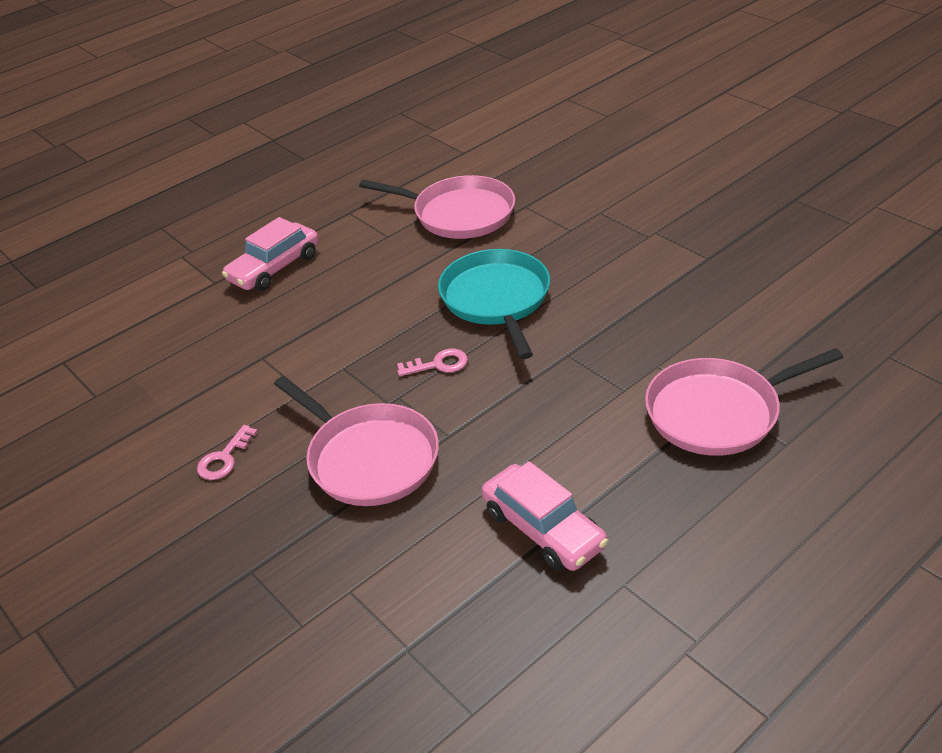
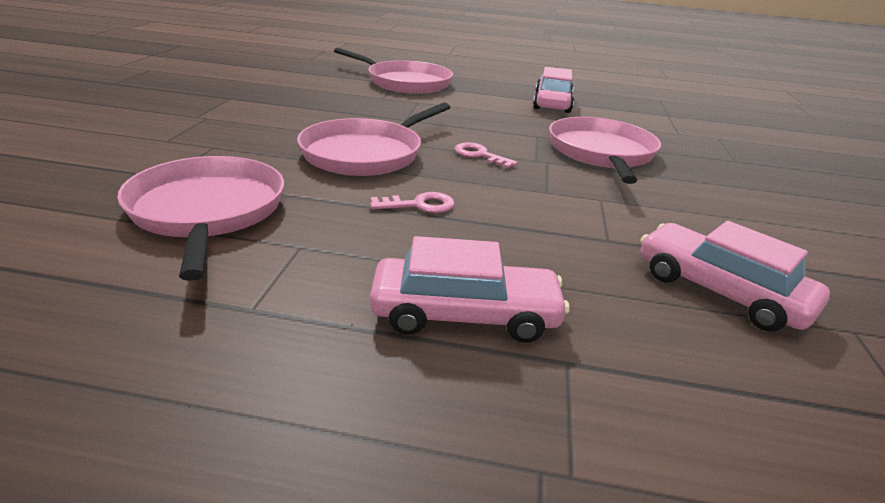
camera: 135 degrees left, 10 degrees down
pink key [197,425,258,480] -> pink key moved to [370,192,455,213]
turquoise pan [438,249,550,359] -> pink pan [297,103,451,176]
none -> pink car [640,221,830,331]

